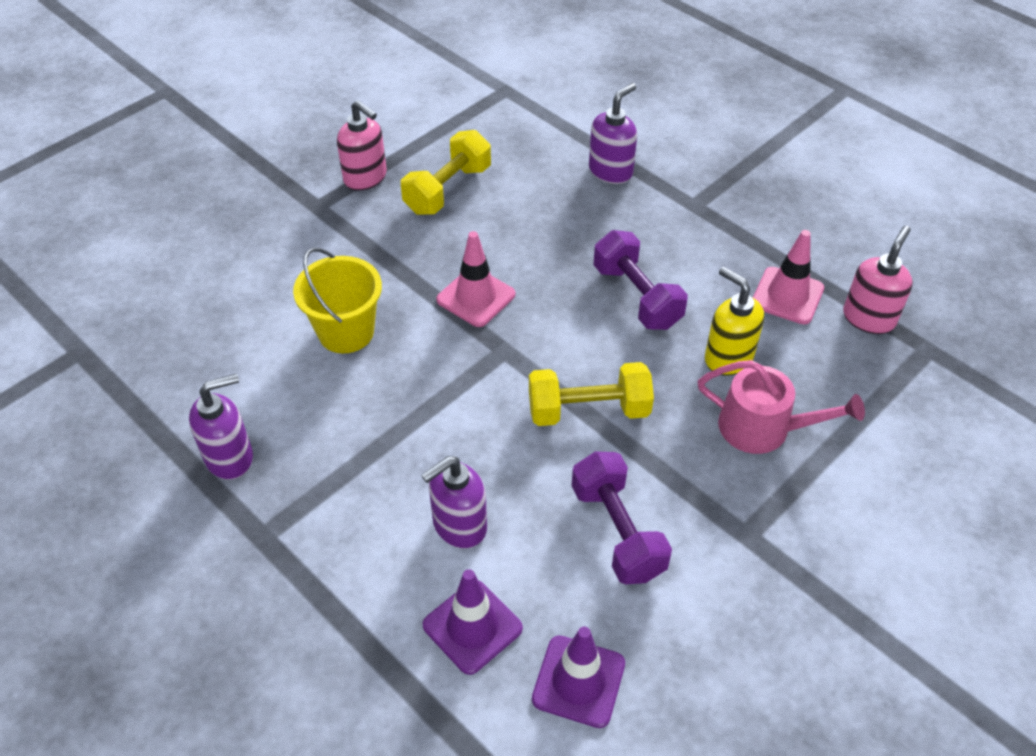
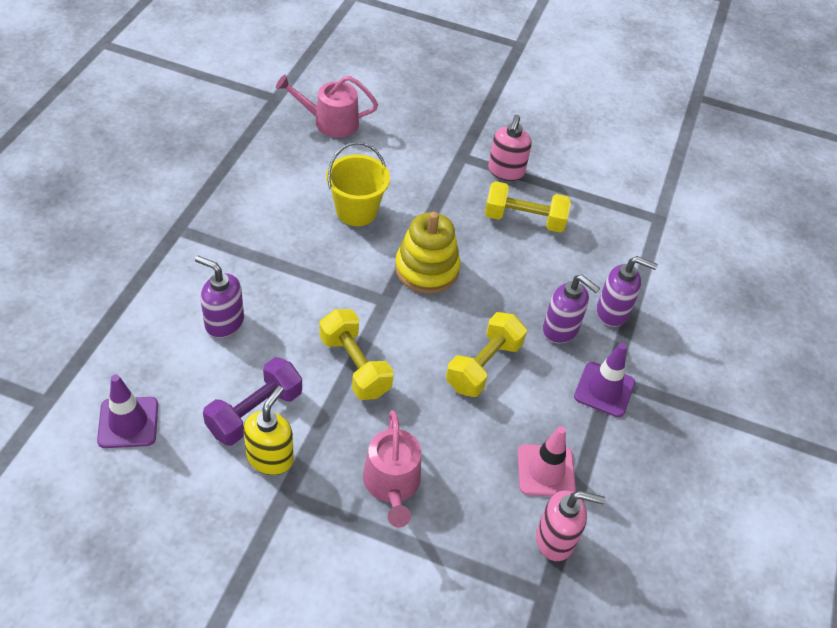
camera: 60 degrees right, 0 degrees up
purple soap dispenser [189,373,253,480] -> purple soap dispenser moved to [543,275,600,343]
purple traffic cone [423,569,523,675] -> purple traffic cone moved to [574,343,635,417]
pink traffic cone [436,231,515,327] -> yellow stacking toy [395,212,460,294]
purple dumbbell [593,230,688,330] -> yellow dumbbell [446,312,527,397]
yellow soap dispenser [705,267,764,376] -> yellow soap dispenser moved to [243,386,294,475]
none -> pink watering can [276,75,378,138]

